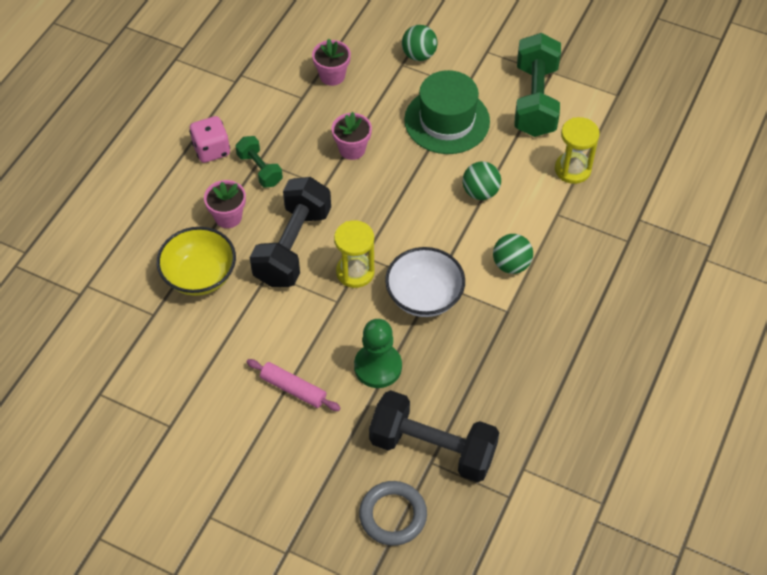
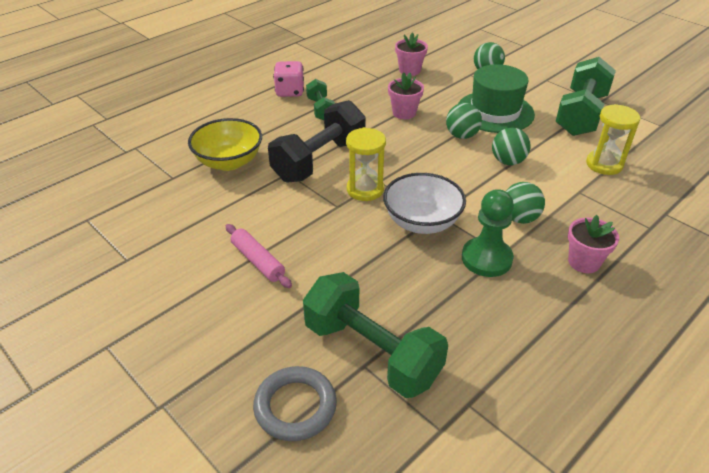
camera: 20 degrees right, 15 degrees down
pink flower pot [204,180,246,228] -> pink flower pot moved to [568,215,619,273]
green pawn [354,319,402,388] -> green pawn moved to [462,189,514,277]
black dumbbell [369,390,499,482] -> green dumbbell [303,272,448,398]
none -> green ball [446,103,482,139]

